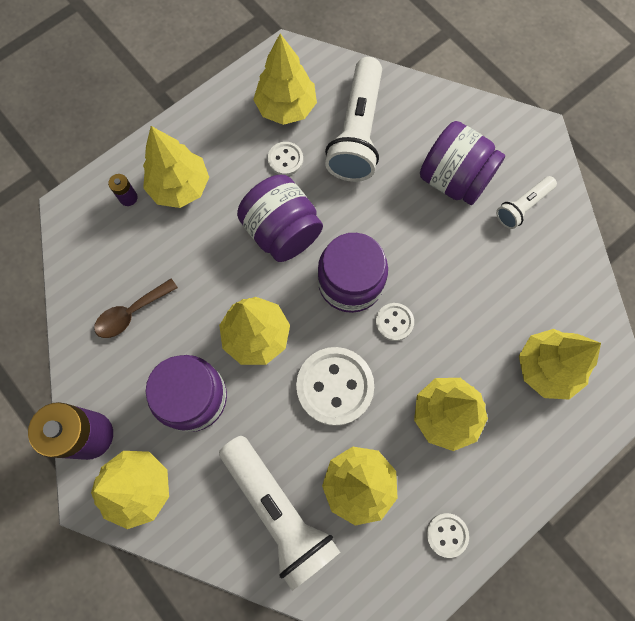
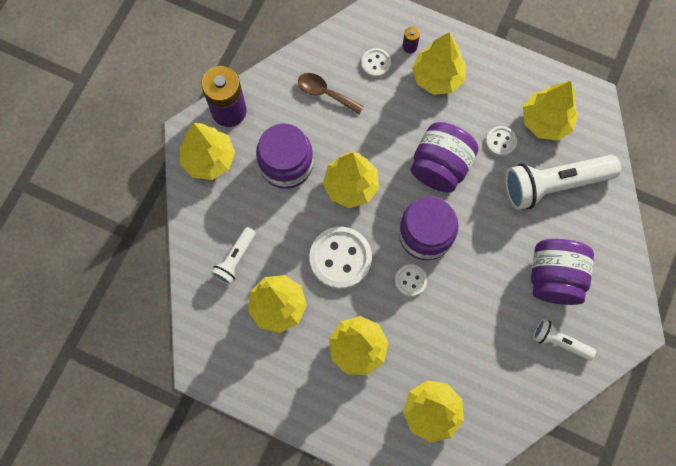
camera: 65 degrees right, 0 degrees up
white flashlight [219,436,340,591] -> white flashlight [211,227,256,285], size x0.52
white button [426,513,469,558] -> white button moved to [361,48,391,77]

